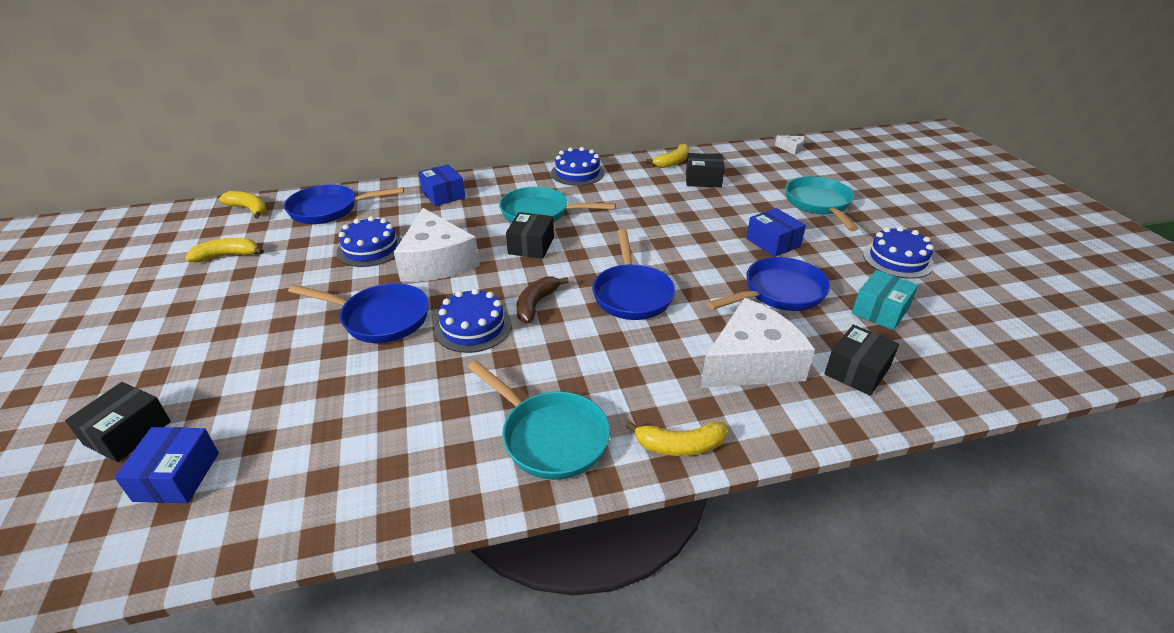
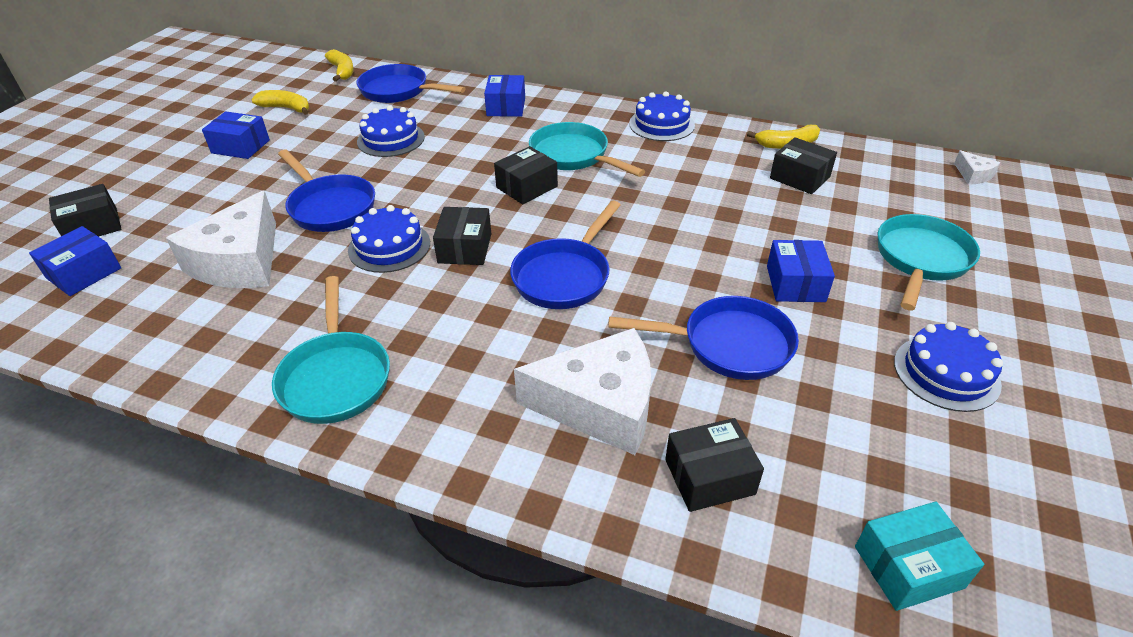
camera: 35 degrees right, 5 degrees up
white cheese [394,208,479,282] -> white cheese moved to [166,190,276,288]
brown banana [516,276,569,323] -> black box [433,207,491,265]
yellow banana [626,421,727,456] -> none
turquoise box [852,270,918,330] -> turquoise box moved to [855,502,984,611]
none -> blue box [202,112,270,159]

